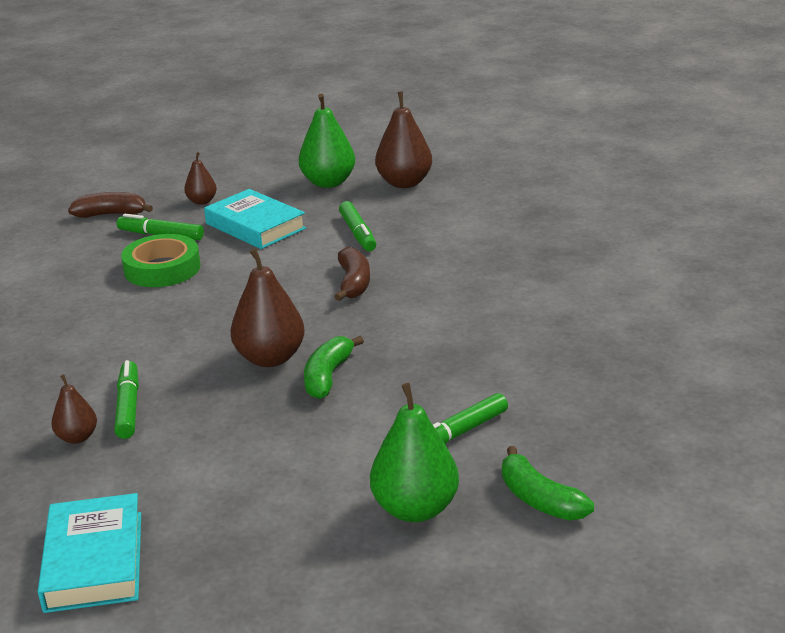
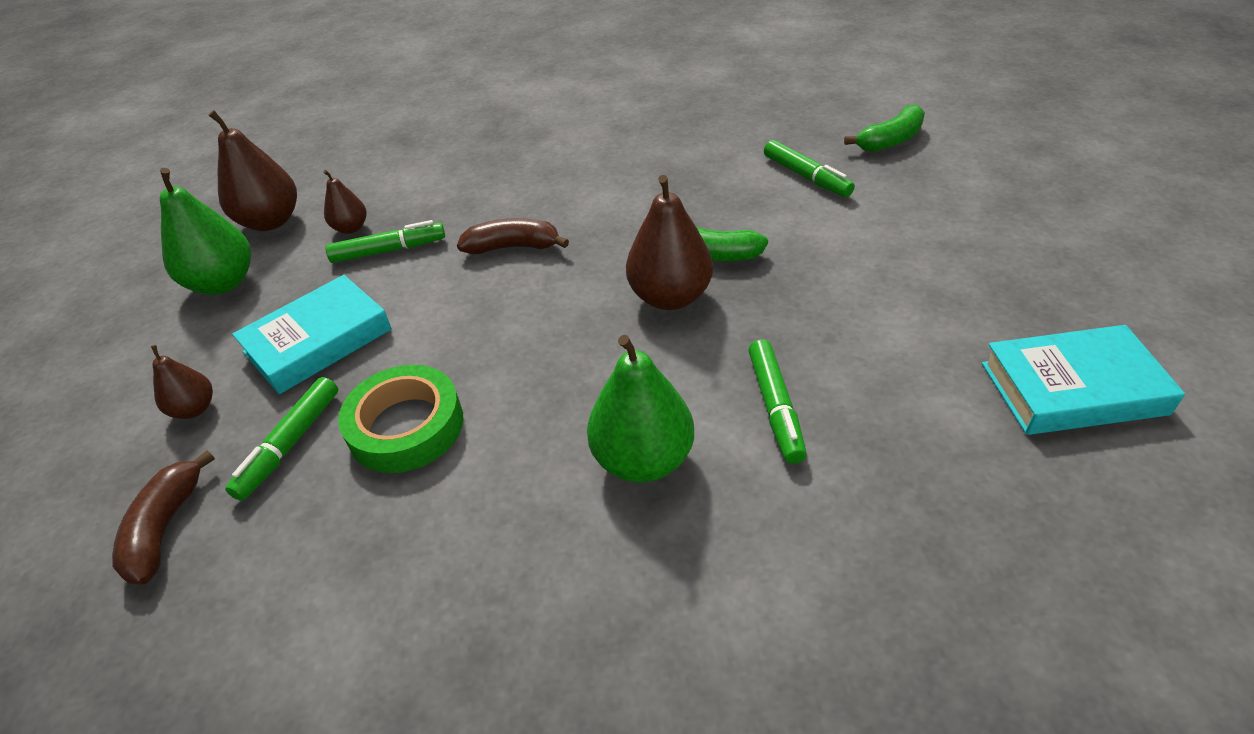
camera: 85 degrees left, 15 degrees up
brown pear [51,374,97,444] -> brown pear moved to [323,170,367,234]
green marker [114,360,139,439] -> green marker turned 90 degrees counterclockwise [748,339,807,464]
green pear [370,383,459,522] -> green pear moved to [587,335,694,483]

